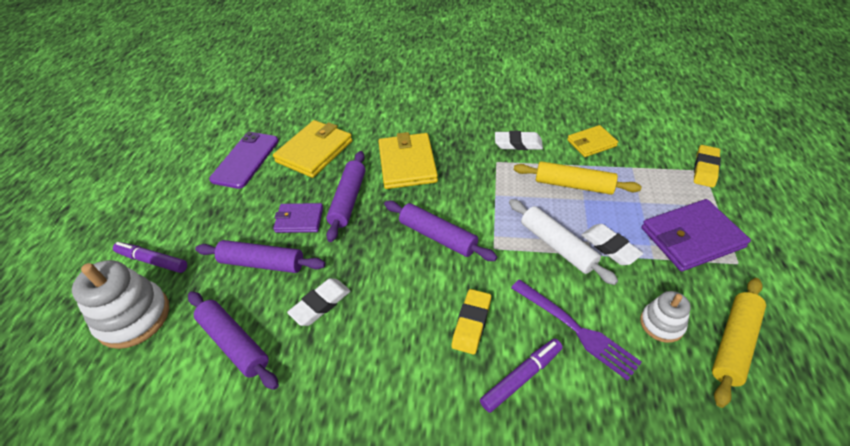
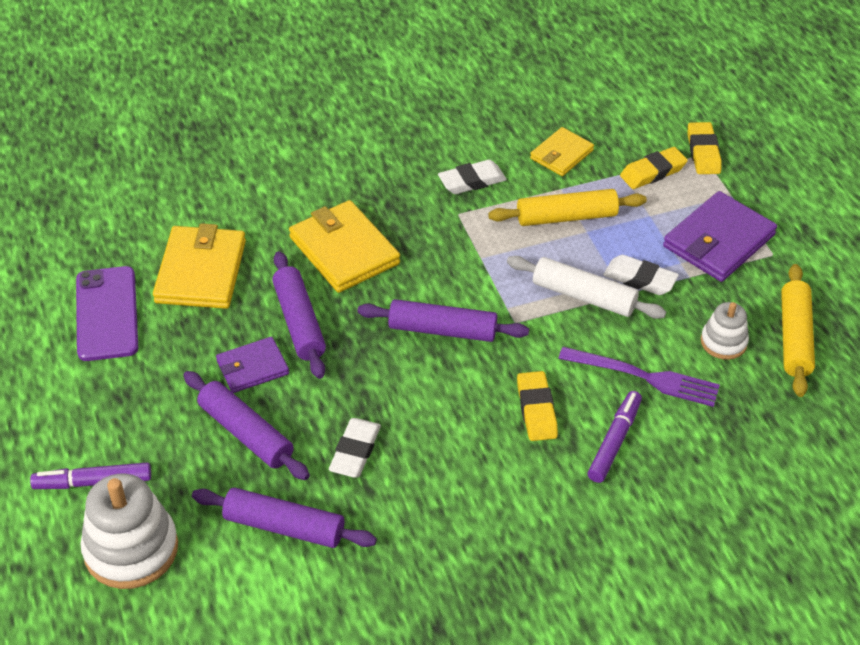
camera: 30 degrees left, 0 degrees up
purple rolling pin [195,240,325,273] -> purple rolling pin turned 60 degrees clockwise [183,371,310,480]
none -> yellow eraser [620,147,688,189]

